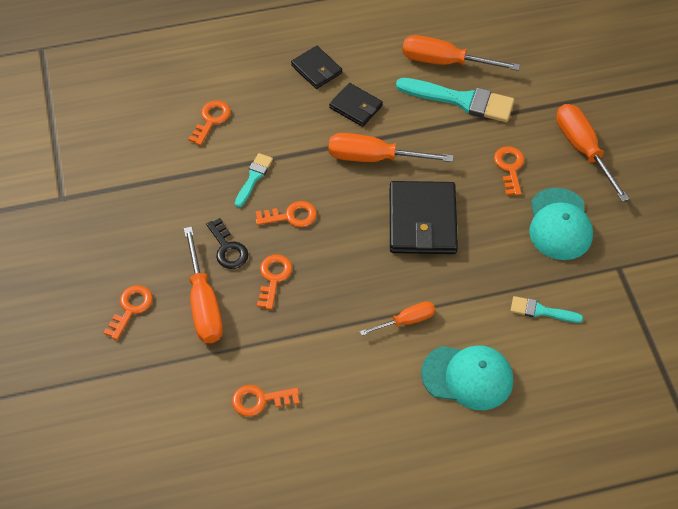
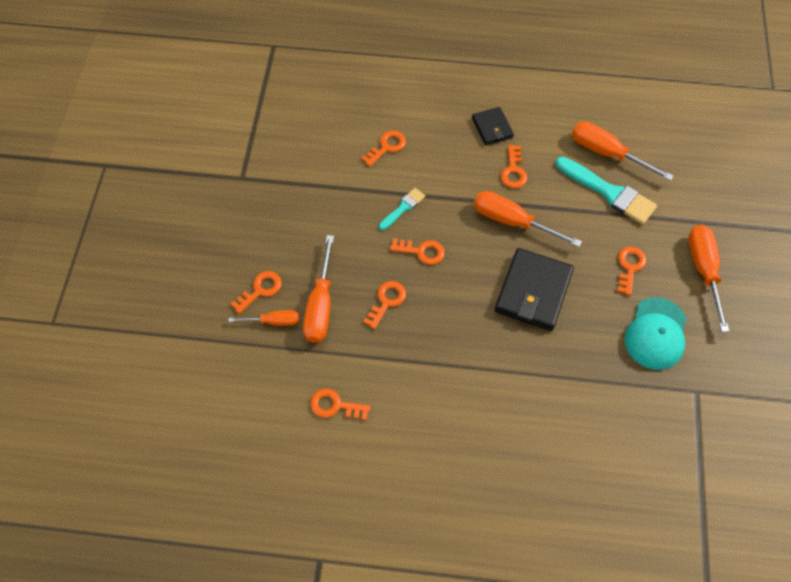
camera: 20 degrees right, 5 degrees up
black key [206,218,248,269] -> none
black wallet [329,83,383,127] -> orange key [501,145,527,188]
orange screwdriver [360,301,435,336] -> orange screwdriver moved to [228,310,299,326]
turquoise cap [421,345,513,410] -> none
turquoise brush [510,296,583,323] -> none

